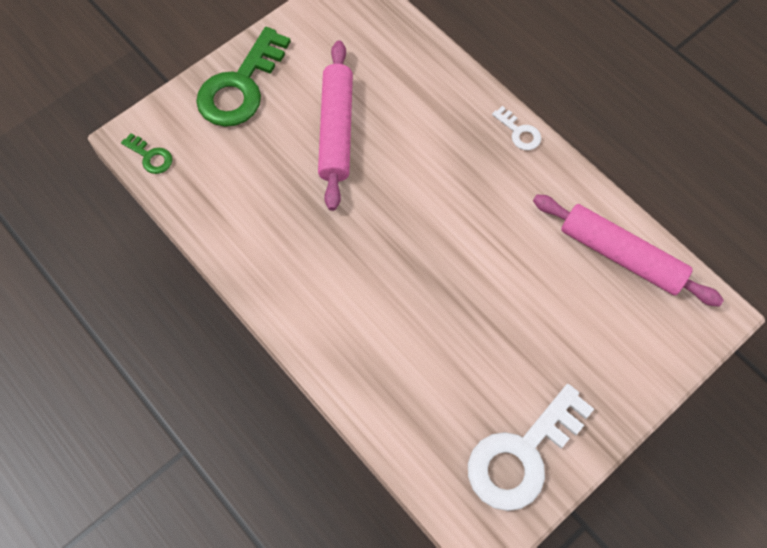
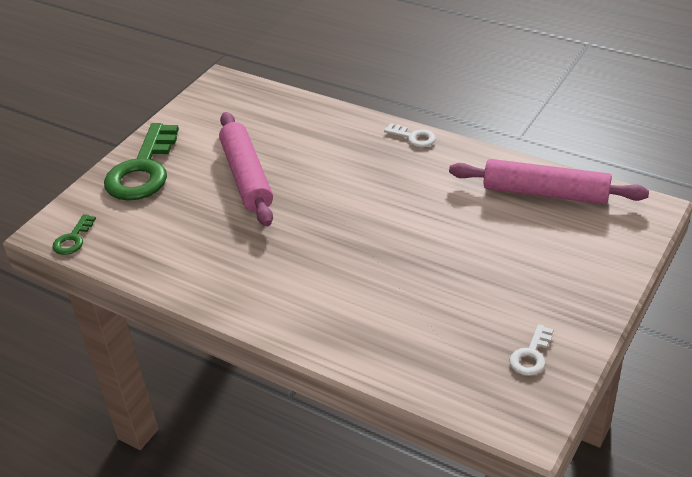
camera: 15 degrees left, 25 degrees down
green key [121,133,172,174] -> green key turned 90 degrees clockwise [52,214,96,255]
white key [468,384,594,511] -> white key [509,324,554,376], size x0.45

